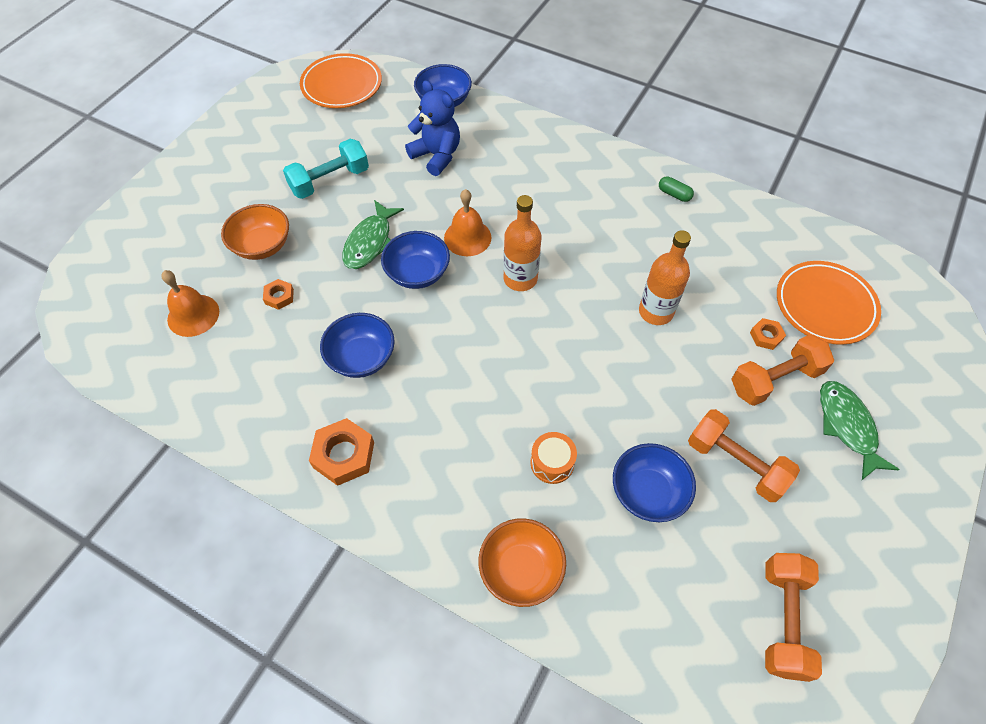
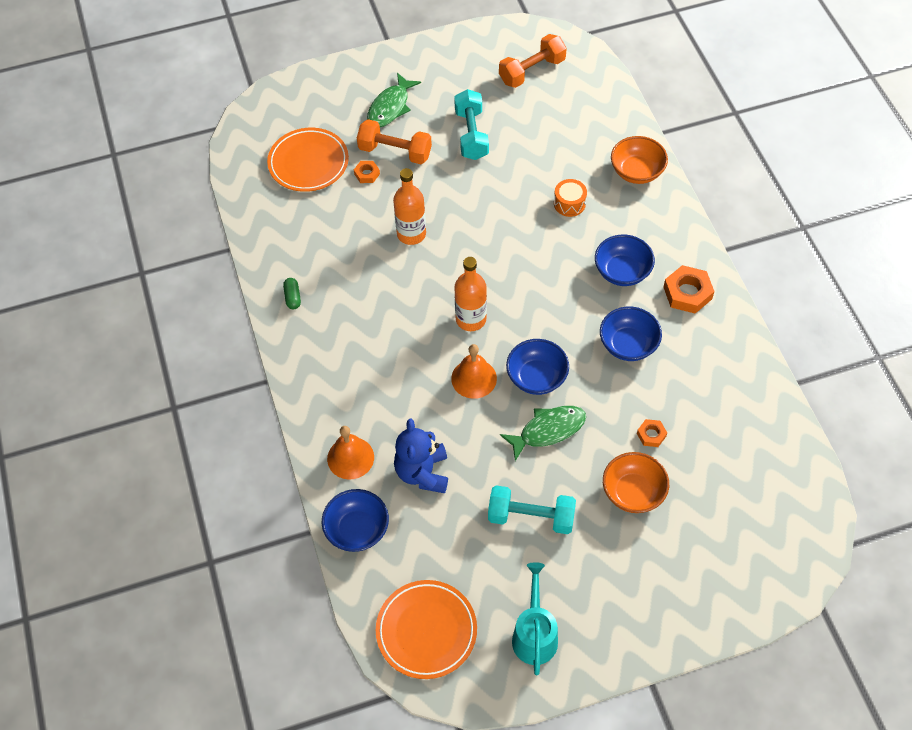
camera: 135 degrees left, 0 degrees up
orange bell [162,270,219,337] -> orange bell moved to [327,426,374,479]
blue bowl [613,443,696,522] -> blue bowl moved to [595,234,655,286]
orange dumbbell [688,409,800,502] -> turquoise dumbbell [454,89,489,160]
none -> turquoise watering can [512,562,558,675]

